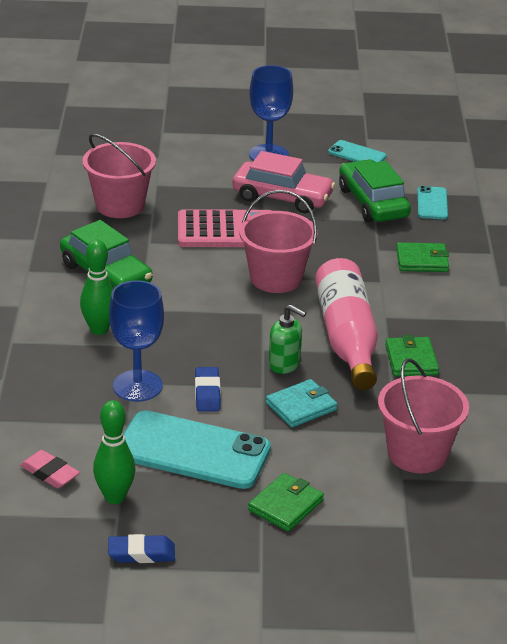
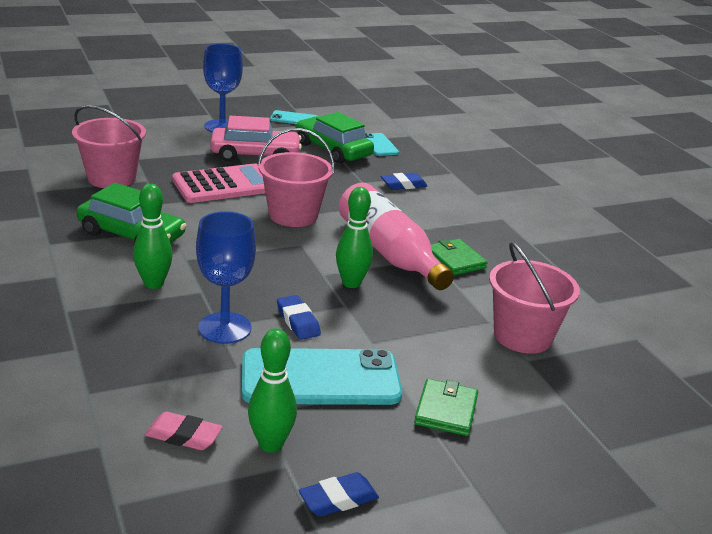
camera: 25 degrees left, 5 degrees down
turquoise wallet [266,379,337,428] -> none
green soap dispenser [269,304,306,374] -> green bowling pin [336,187,373,288]
green wallet [396,242,449,272] -> blue eraser [381,173,427,190]

